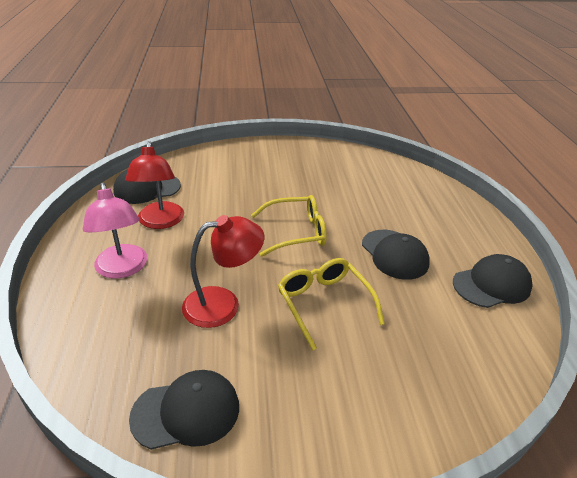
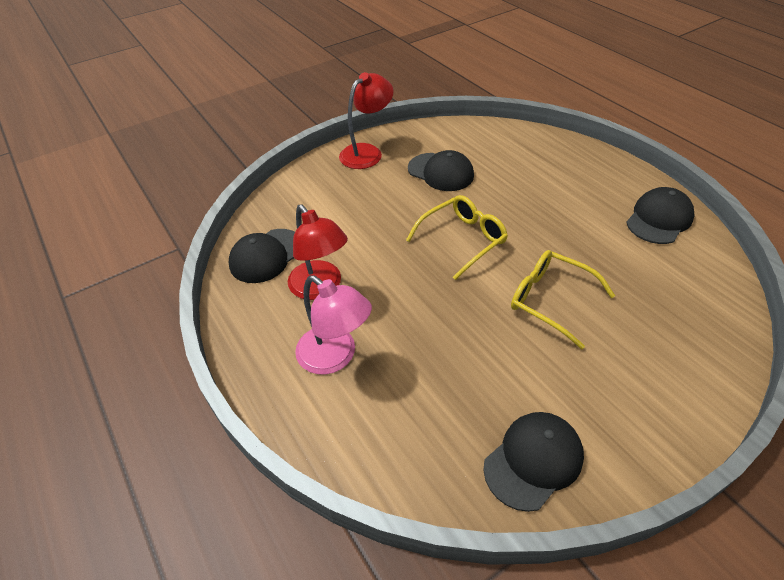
camera: 25 degrees left, 10 degrees up
red lamp [182,215,264,328] -> red lamp moved to [339,72,394,169]
black cap [362,230,430,280] -> black cap moved to [408,150,474,191]

